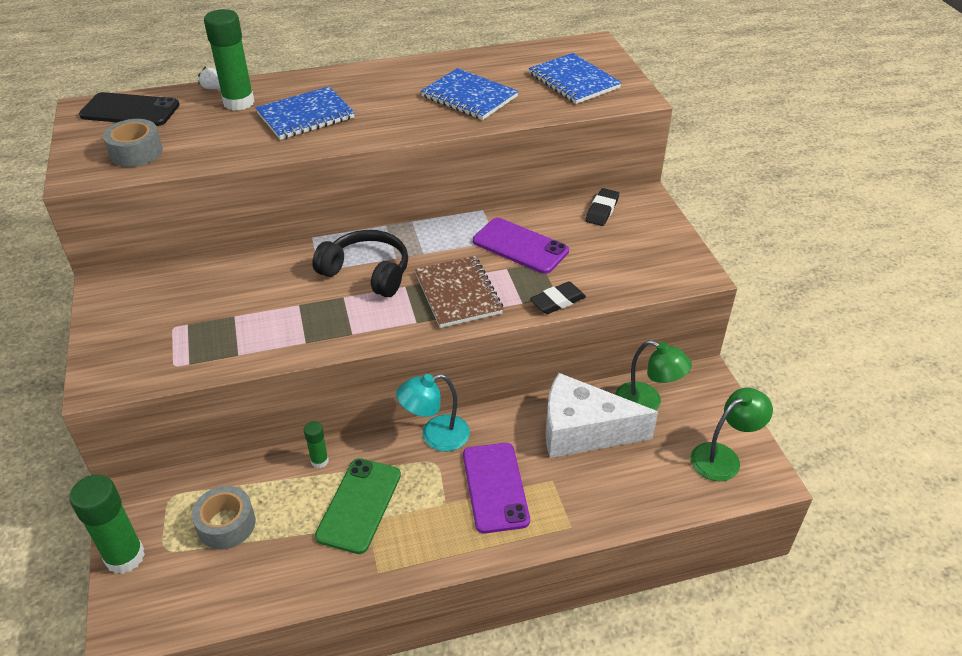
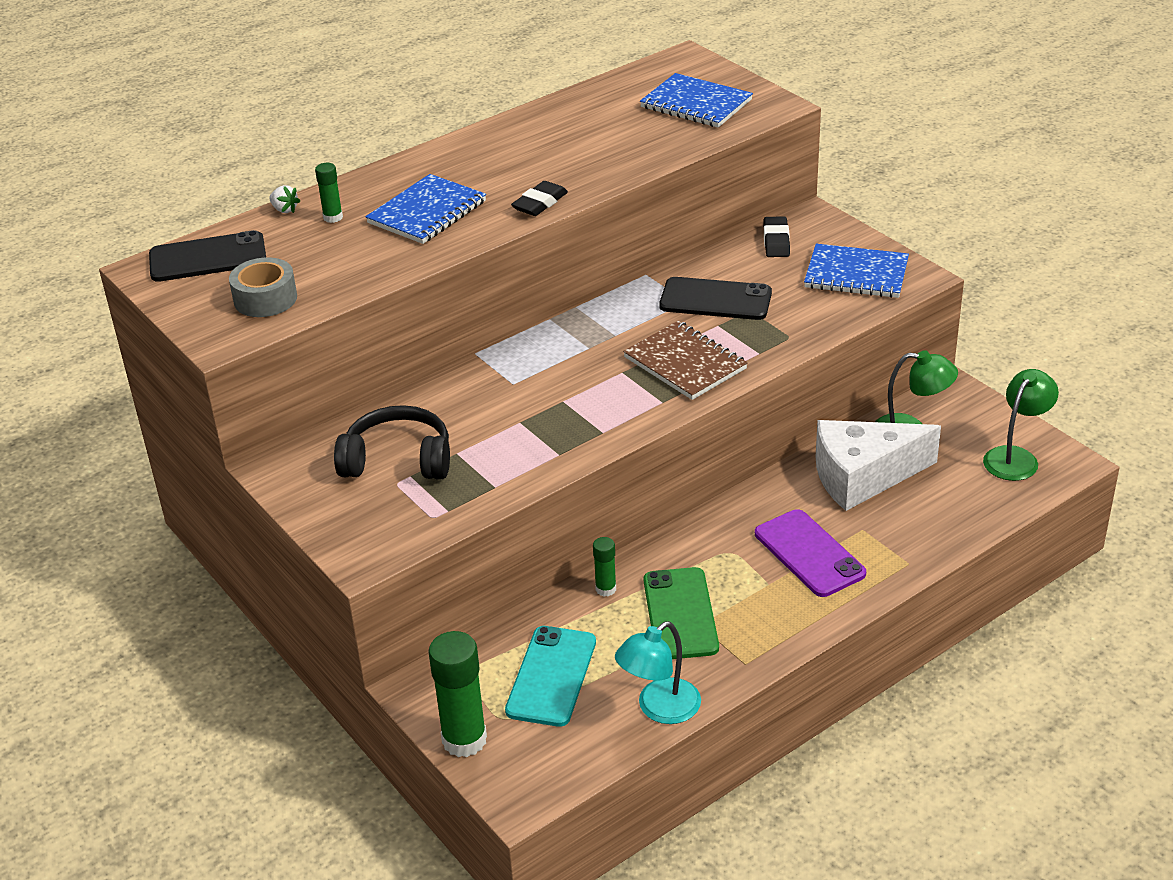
camera: 20 degrees left, 5 degrees down
grey tape [192,486,255,549] -> turquoise phone [505,626,596,727]
white strawberry [198,66,220,89] -> white strawberry turned 150 degrees counterclockwise [269,185,300,213]
green glue stick [204,9,255,111] -> green glue stick [315,163,343,223], size x0.51
black headphones [312,230,408,297] -> black headphones moved to [334,405,450,480]
turquoise lamp [396,374,470,451] -> turquoise lamp moved to [615,621,701,724]
blue notebook [421,68,519,120] -> blue notebook moved to [804,244,909,298]
purple phone [473,218,569,274] -> black phone [659,277,772,320]
black eraser [530,281,586,314] -> black eraser moved to [511,181,568,216]

